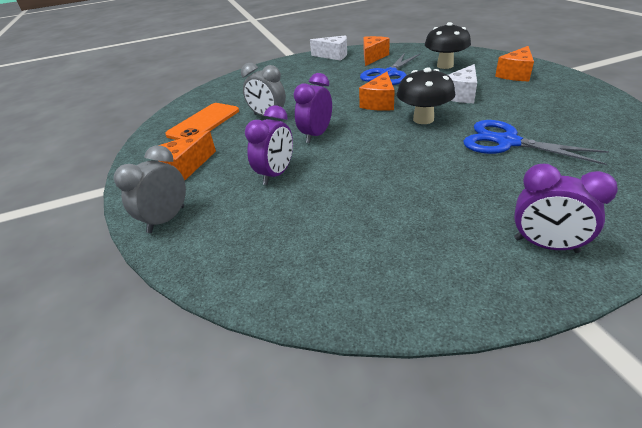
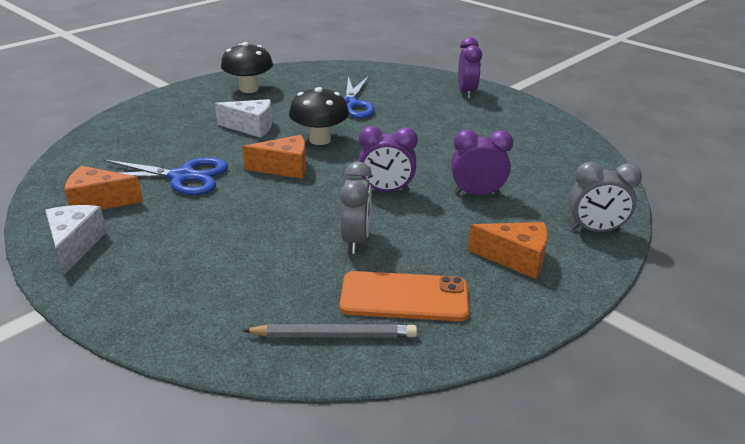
camera: 120 degrees left, 5 degrees down
black mushroom [425,22,471,69] -> black mushroom moved to [221,42,273,93]
orange cheese [495,46,534,81] -> none
none -> grey pencil [242,324,417,338]

